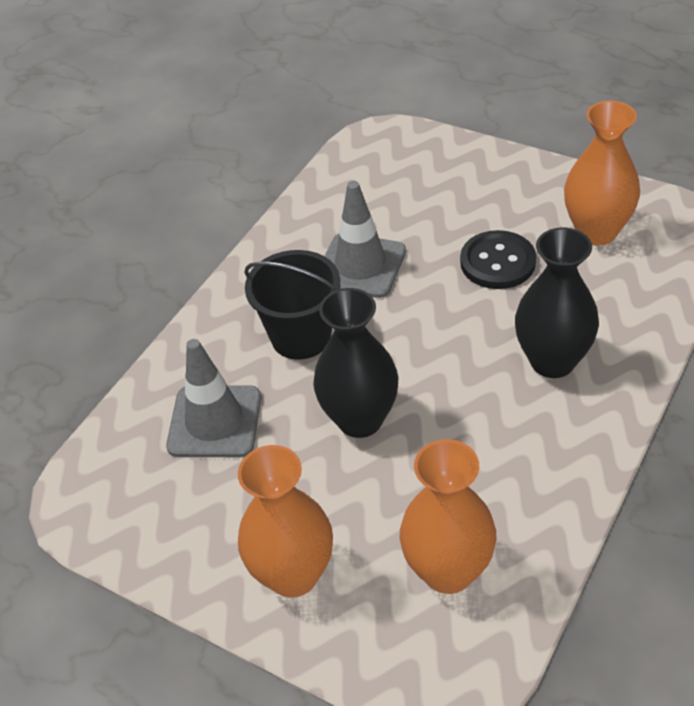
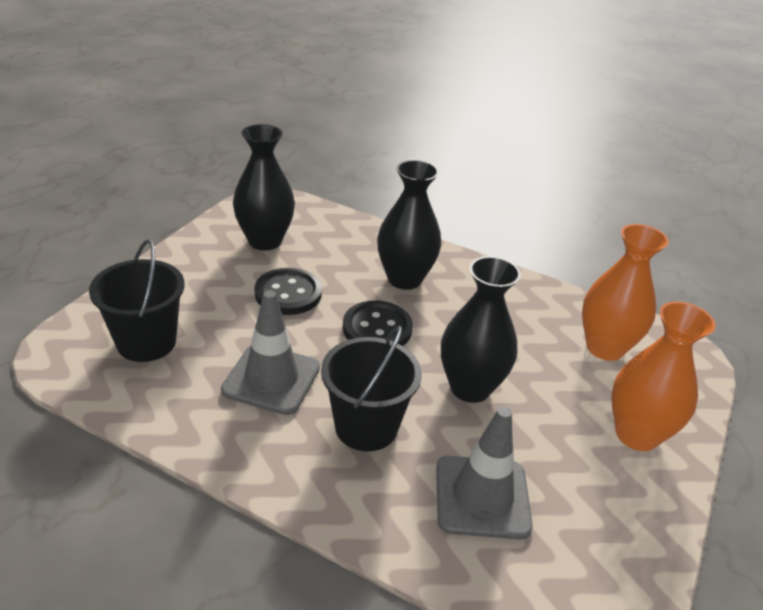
camera: 100 degrees left, 10 degrees down
orange vase [564,100,640,246] -> black vase [233,124,295,250]
none -> black bucket [89,239,184,362]
none -> black button [343,301,413,346]

